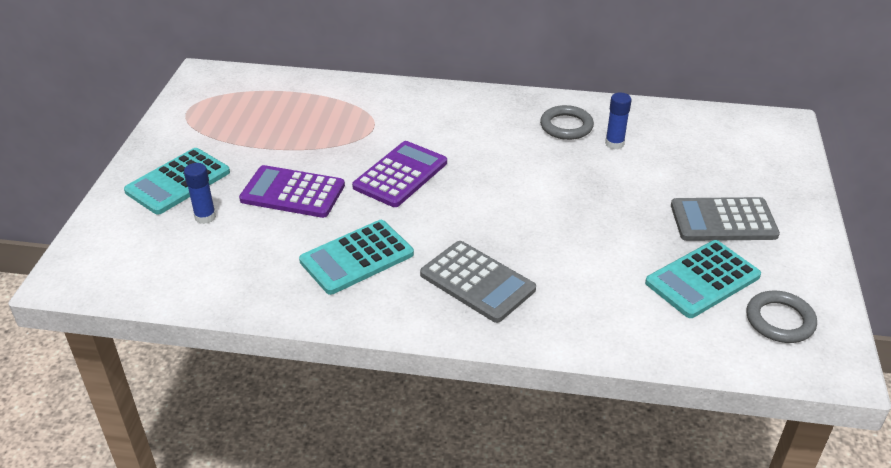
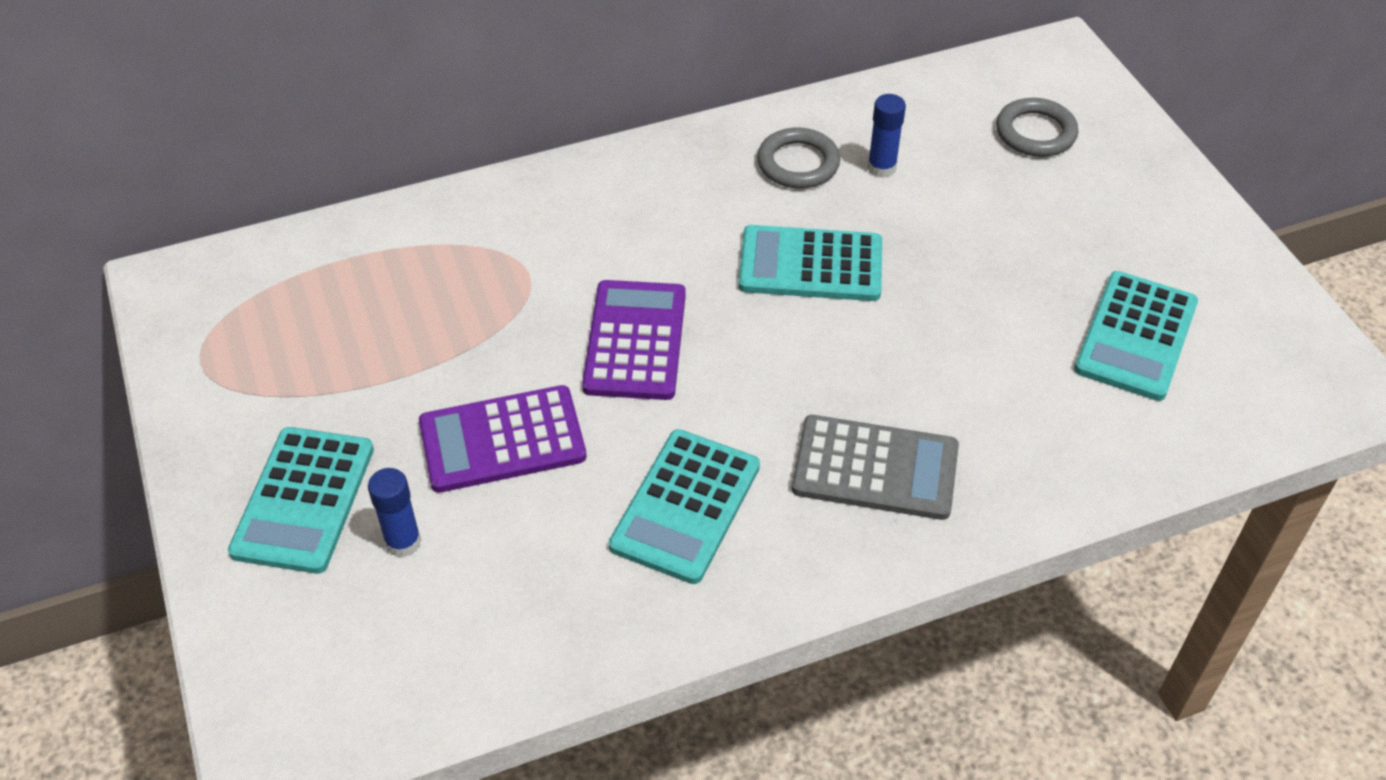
camera: 30 degrees left, 10 degrees up
grey calculator [671,197,780,241] -> none
grey ring [747,291,817,343] -> grey ring moved to [996,98,1078,157]
none -> turquoise calculator [738,225,882,301]

